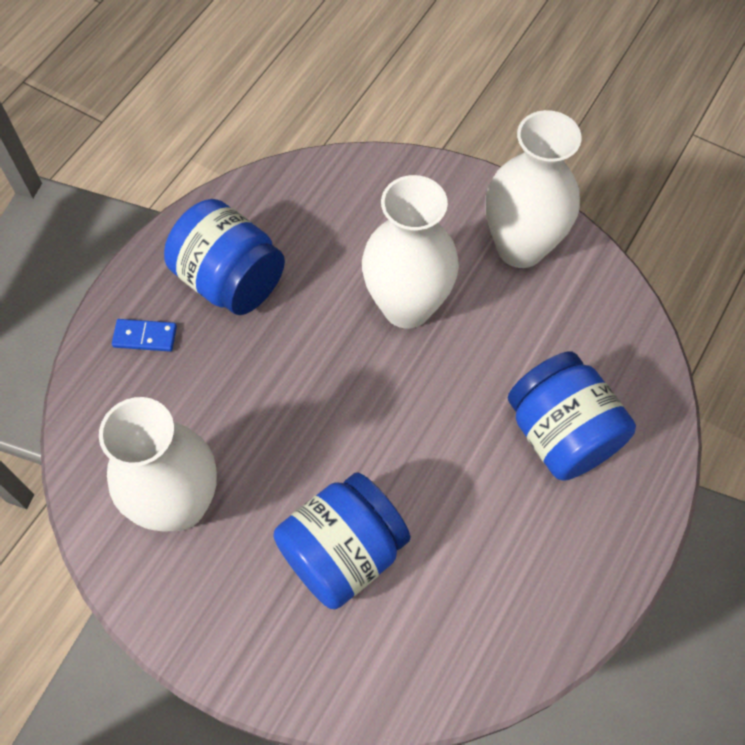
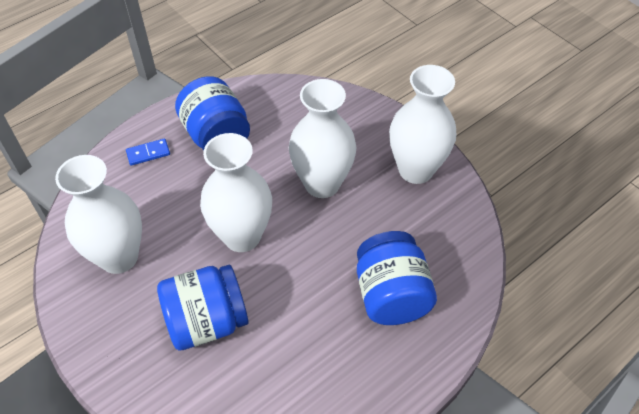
camera: 20 degrees right, 10 degrees down
blue domino [112,319,177,352] -> blue domino turned 45 degrees counterclockwise [126,138,170,166]
none -> white vase [200,133,272,252]

